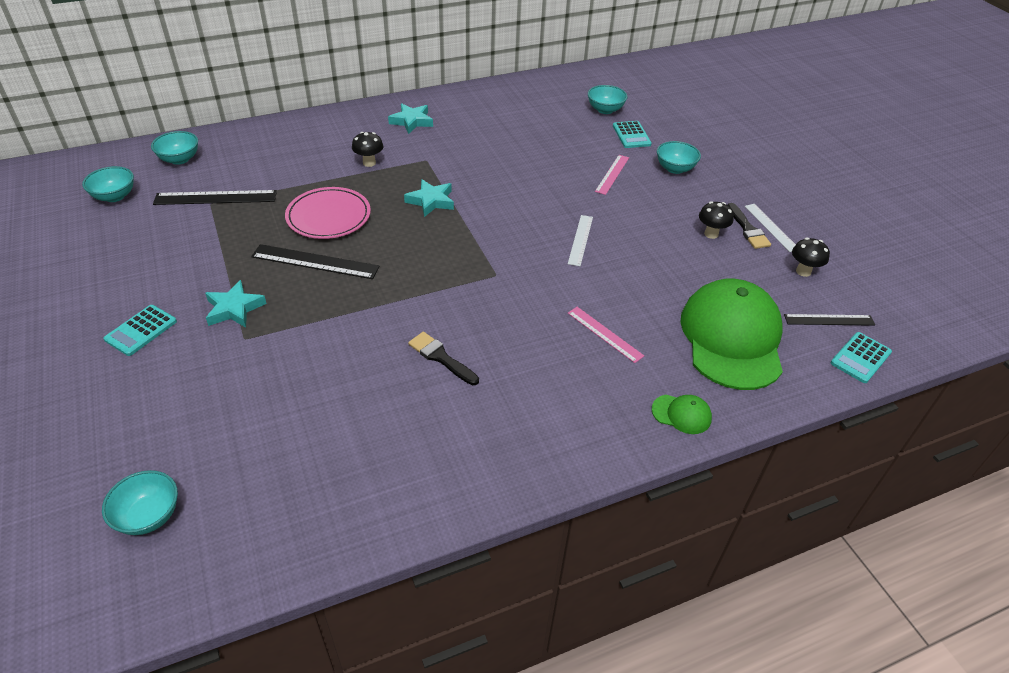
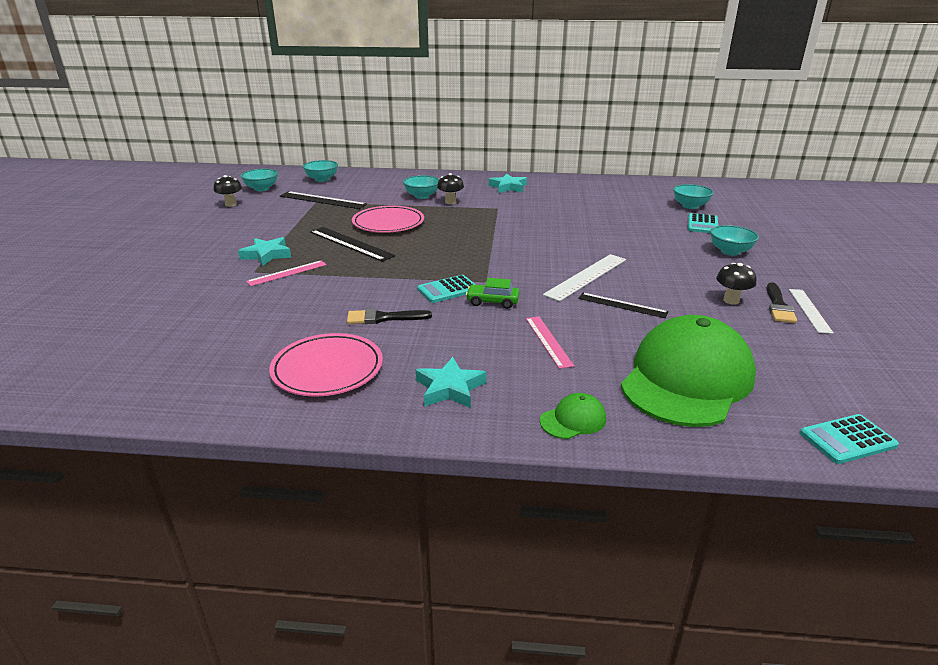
camera: 30 degrees right, 15 degrees down
turquoise bowl [102,470,178,535] -> turquoise bowl moved to [403,175,439,199]
turquoise calculator [104,305,177,356] -> turquoise calculator moved to [417,275,476,303]
turquoise star [404,179,454,217] -> turquoise star moved to [415,357,487,408]
black brush [408,332,479,385] -> black brush turned 75 degrees counterclockwise [347,309,432,324]
white ruler [568,215,593,266] -> white ruler [543,254,626,302], size x1.52
pink ruler [595,155,629,195] -> pink ruler moved to [246,260,327,286]
green cap [652,395,712,434] -> green cap turned 75 degrees counterclockwise [540,393,606,439]
black ruler [784,314,875,326] -> black ruler moved to [578,293,669,318]
black mushroom [792,238,830,277] -> black mushroom moved to [214,175,242,207]
none -> pink plate [269,333,383,397]
none -> green car [466,278,520,309]

